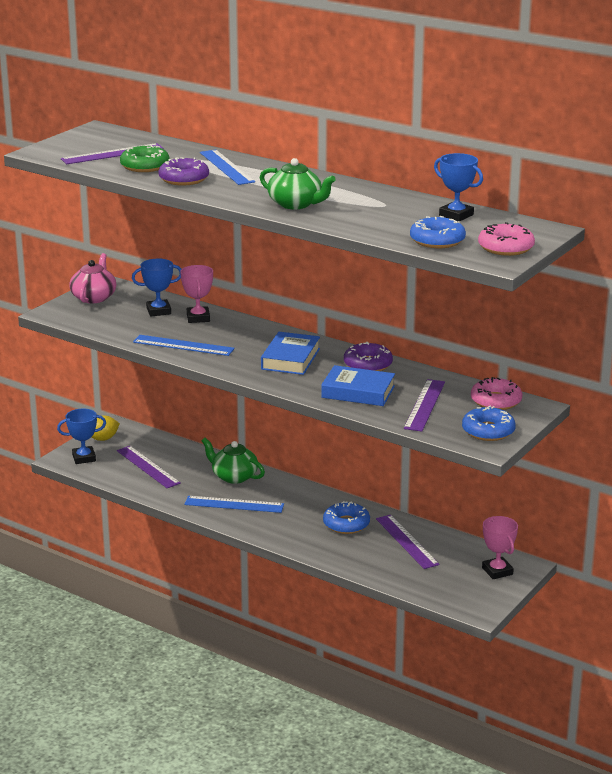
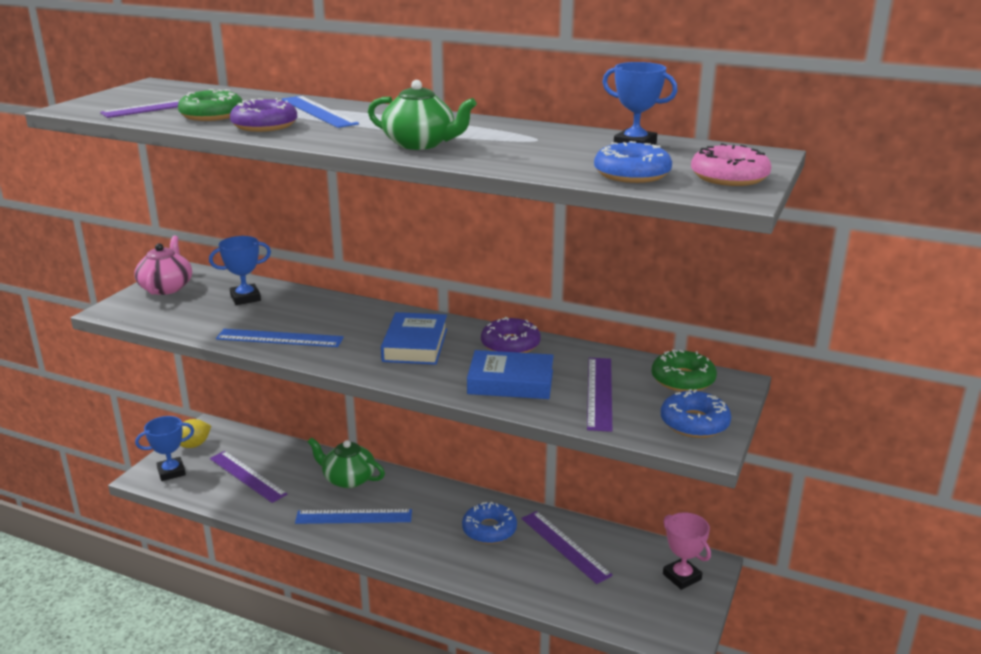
camera: 10 degrees left, 0 degrees up
pink trophy [180,265,213,323] -> none
pink donut [471,377,522,410] -> green donut [651,349,717,392]

